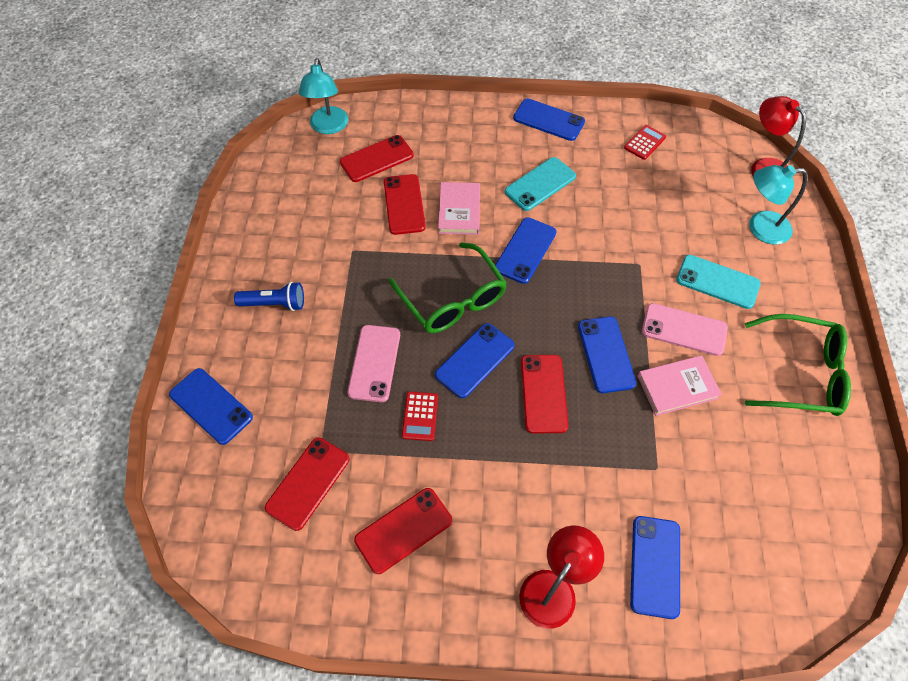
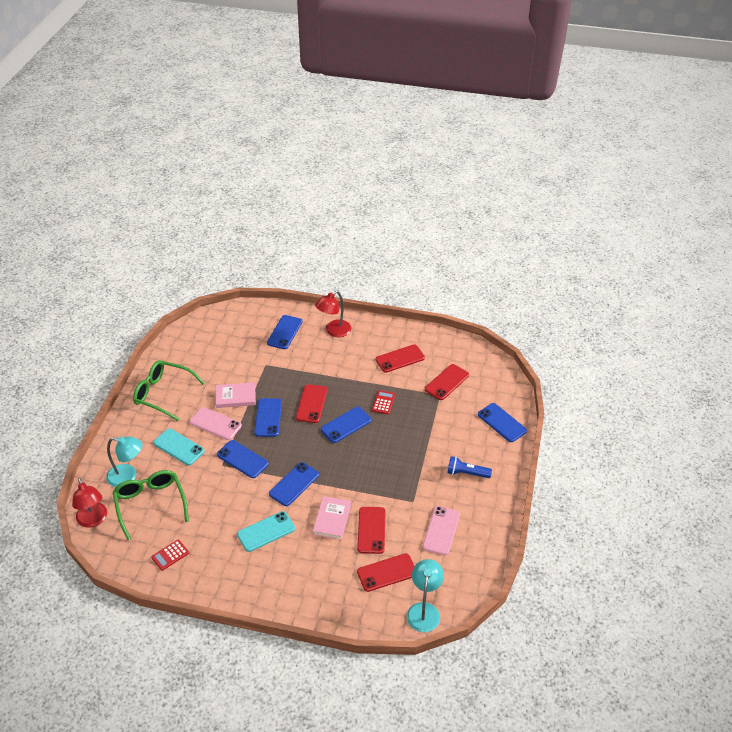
camera: 170 degrees left, 15 degrees down
pink phone [347,325,400,402] -> pink phone moved to [423,506,460,555]
green glasses [388,242,507,333] -> green glasses moved to [113,470,189,540]
blue phone [513,98,585,141] -> blue phone moved to [217,440,269,478]

